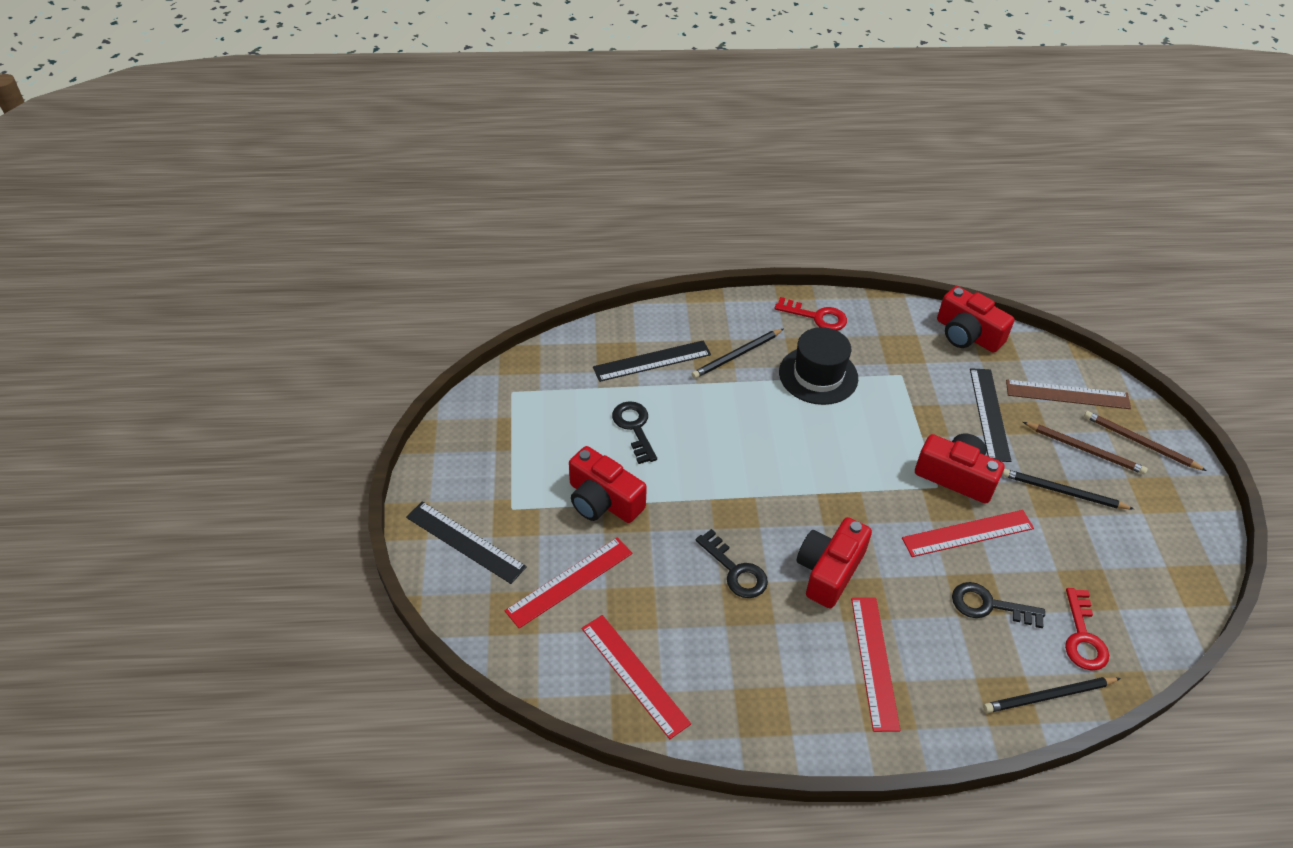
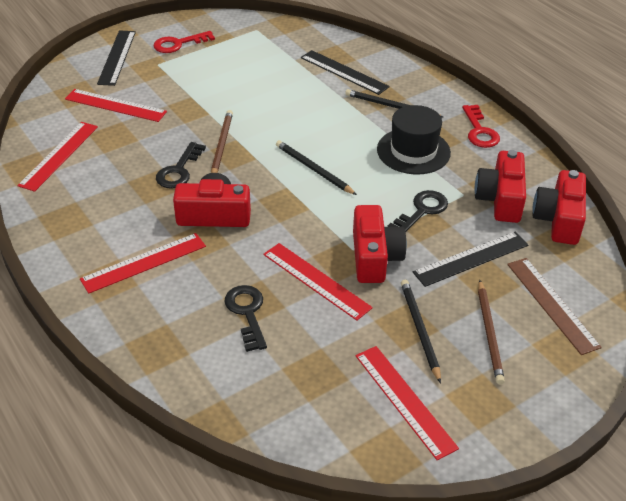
camera: 60 degrees right, 5 degrees down
red camera [569,446,647,523] -> red camera moved to [475,150,526,223]
black key [612,401,657,464] -> black key moved to [387,190,448,232]
black pencil [983,677,1121,713] -> black pencil moved to [276,140,357,195]
red key [1065,588,1109,671] -> red key moved to [153,31,215,53]
brown pencil [1084,411,1207,471] -> brown pencil moved to [211,110,233,173]
none -> red ruler [356,346,459,460]

